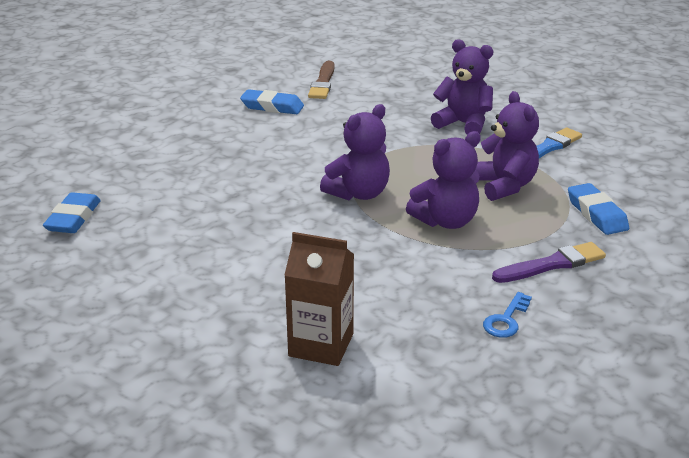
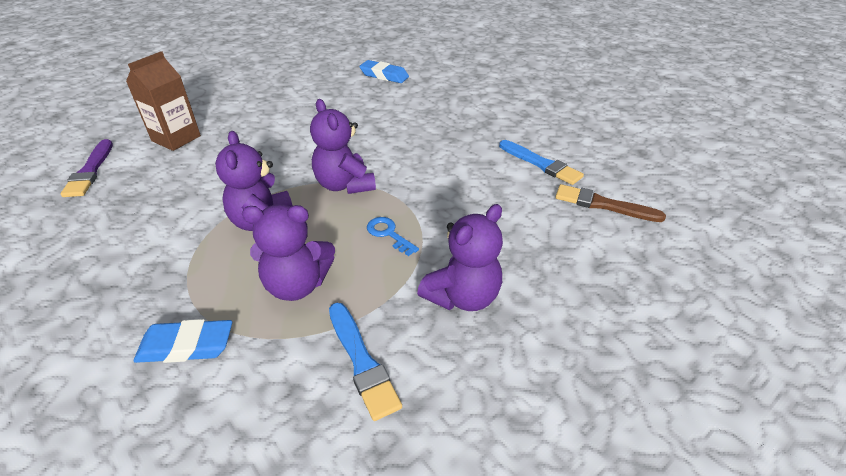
camera: 105 degrees right, 10 degrees up
blue eraser [240,89,304,114] -> blue brush [499,140,584,185]
blue key [483,292,532,338] -> blue key moved to [367,217,419,256]
purple brush [492,242,606,283] -> purple brush moved to [61,139,113,197]

